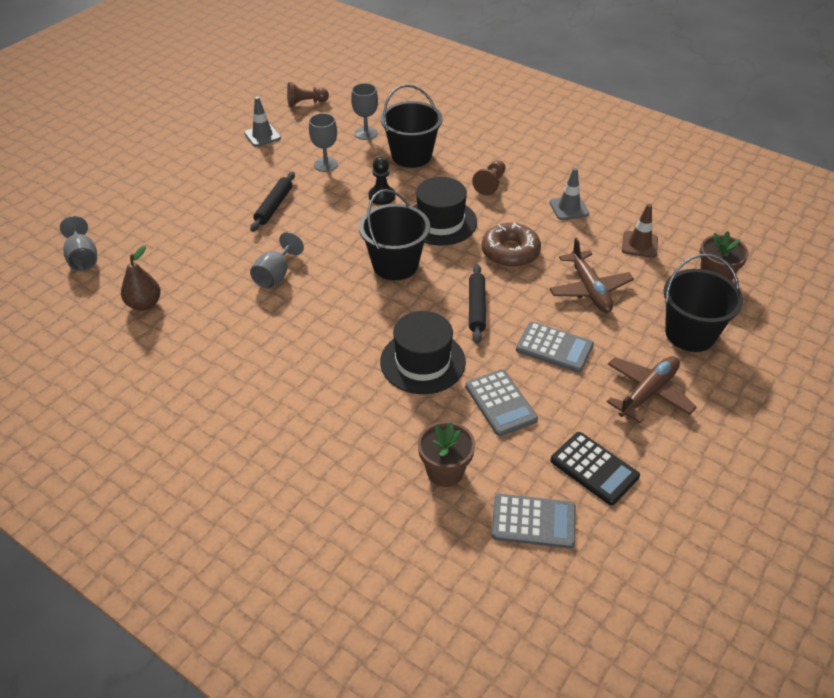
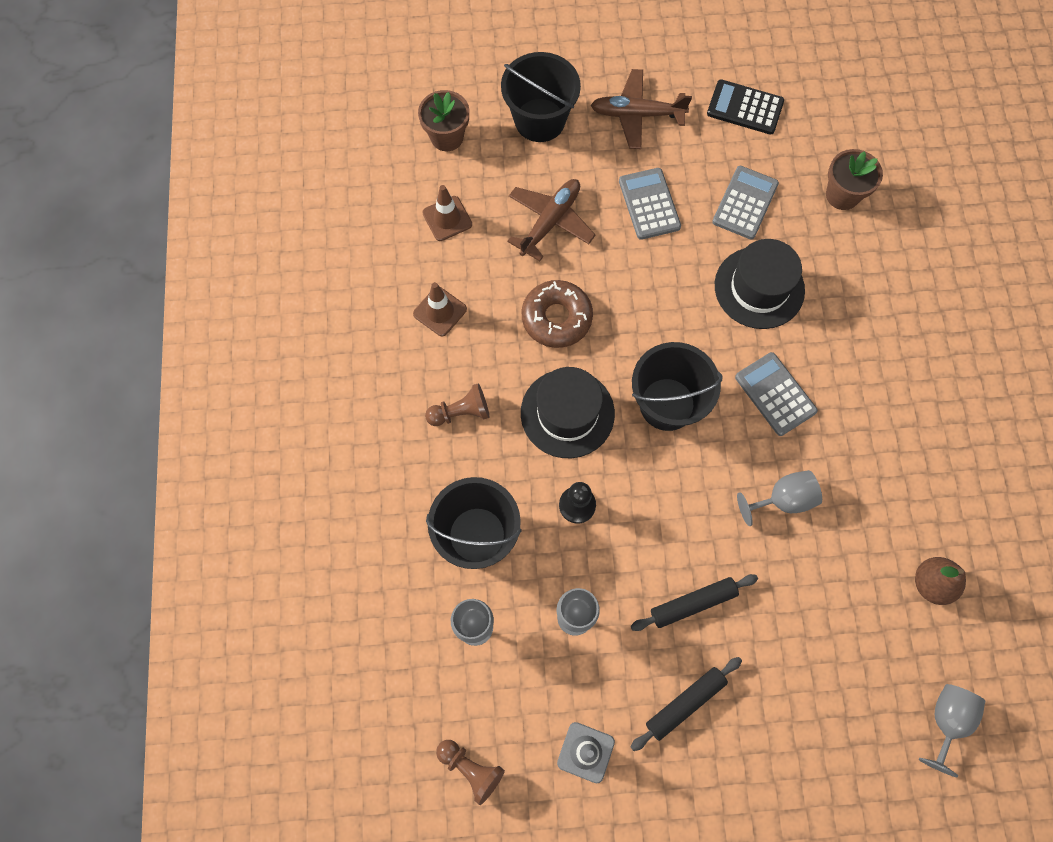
camera: 130 degrees left, 25 degrees up
black rolling pin [469,264,486,344] -> black rolling pin moved to [631,657,742,751]
grey calculator [491,494,576,549] -> grey calculator moved to [735,352,818,436]
grey traffic cone [550,168,589,220] -> brown traffic cone [413,282,467,336]
black calculator [550,432,640,505] -> black calculator turned 75 degrees counterclockwise [707,79,784,135]

